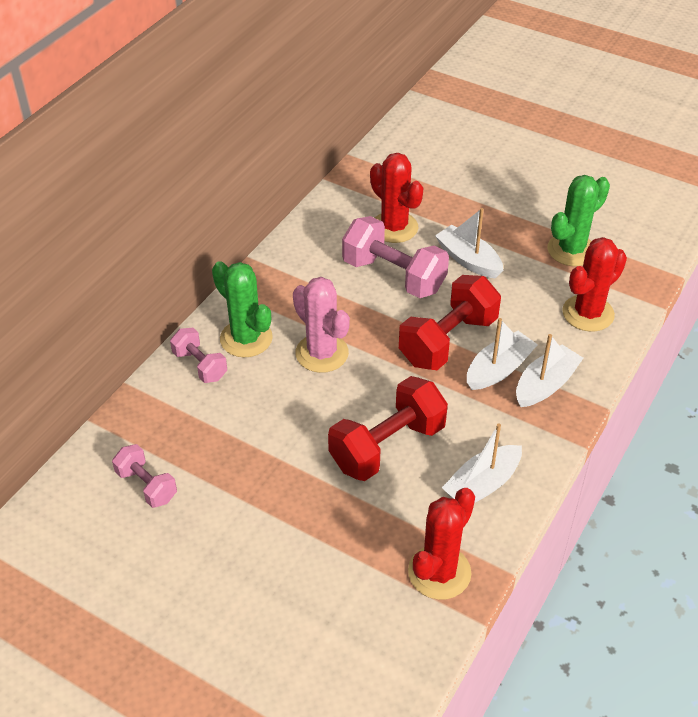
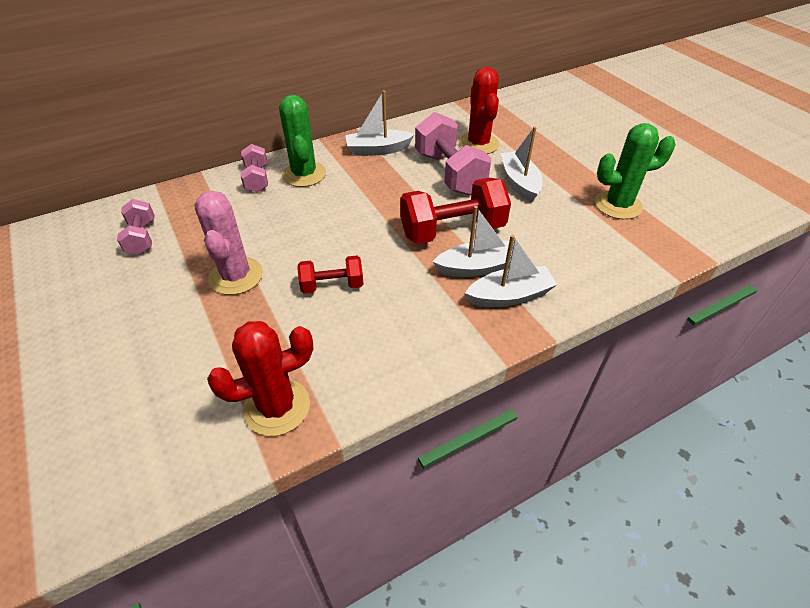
camera: 30 degrees right, 0 degrees up
pink cactus [293,277,350,373] -> pink cactus moved to [194,191,263,295]
red dumbbell [328,376,448,481] -> red dumbbell [297,256,364,294], size x0.56
white boat [442,424,522,503] -> white boat moved to [345,90,415,156]
red cactus [562,237,627,332] -> none

